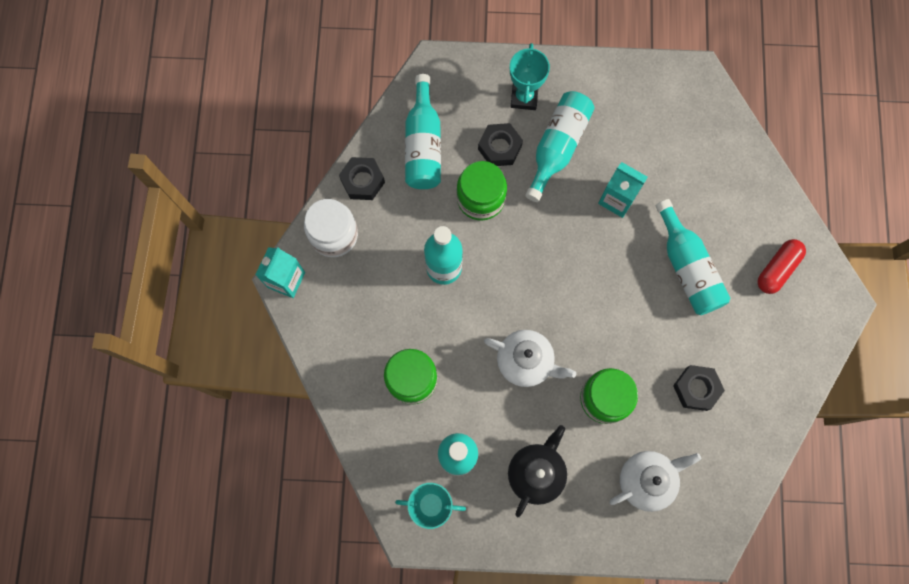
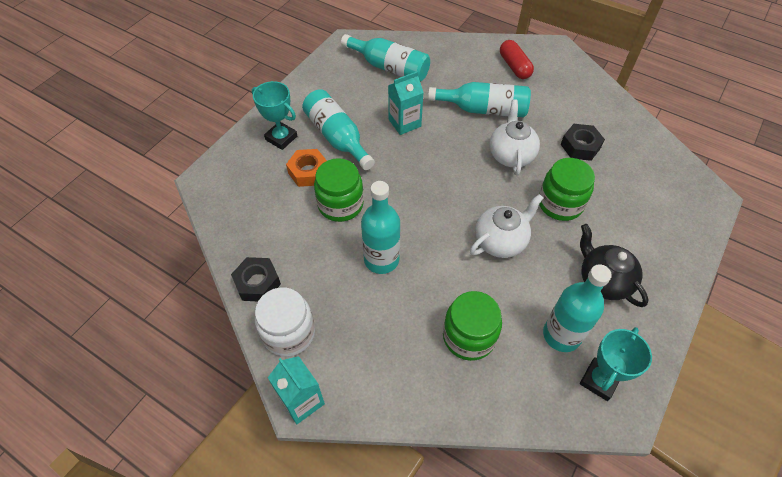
camera: 60 degrees left, 20 degrees down
turquoise bottle [405,74,441,189] -> turquoise bottle moved to [341,34,430,82]
black nut [478,123,523,166] -> orange nut [286,149,327,187]
white teapot [610,451,701,512] -> white teapot moved to [490,100,540,175]

